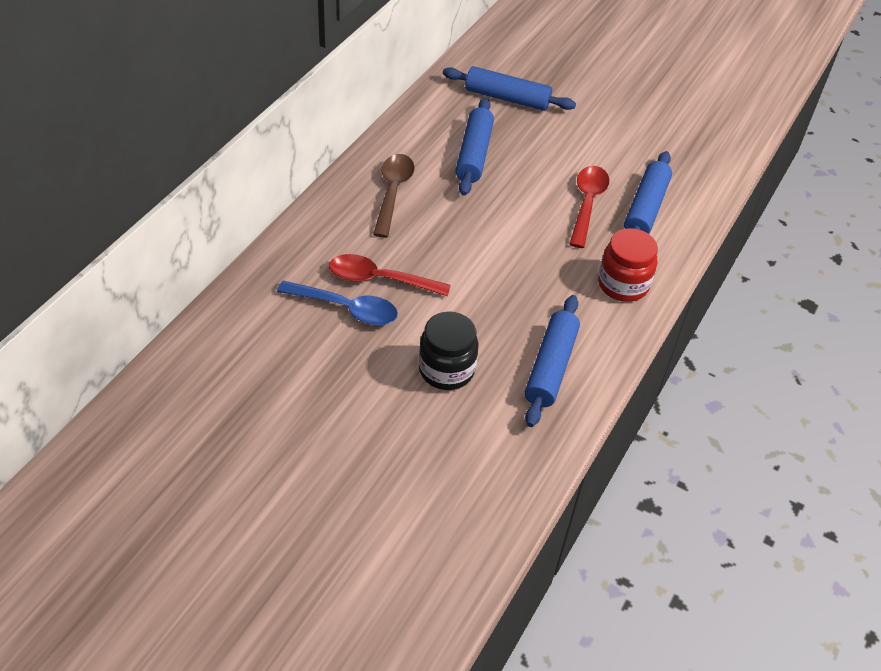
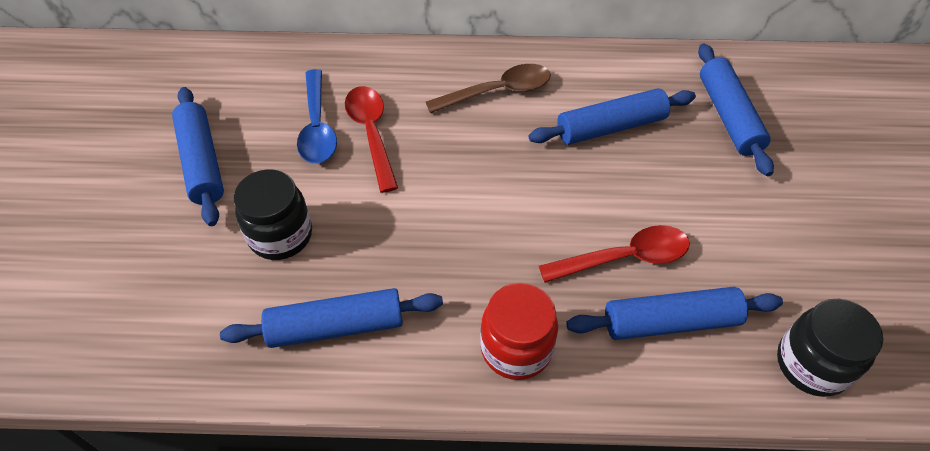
camera: 65 degrees right, 5 degrees up
none -> blue rolling pin [172,87,224,226]
none -> black jar [777,299,883,397]

